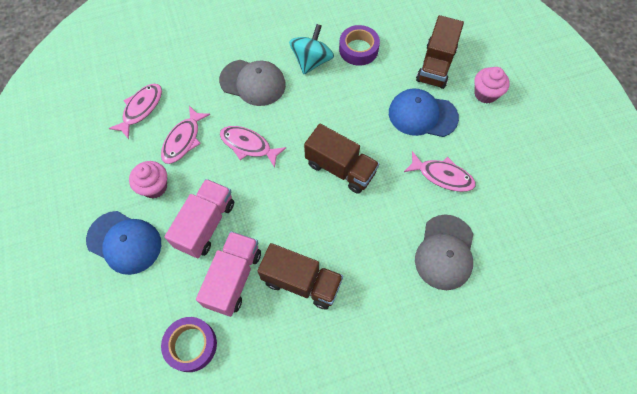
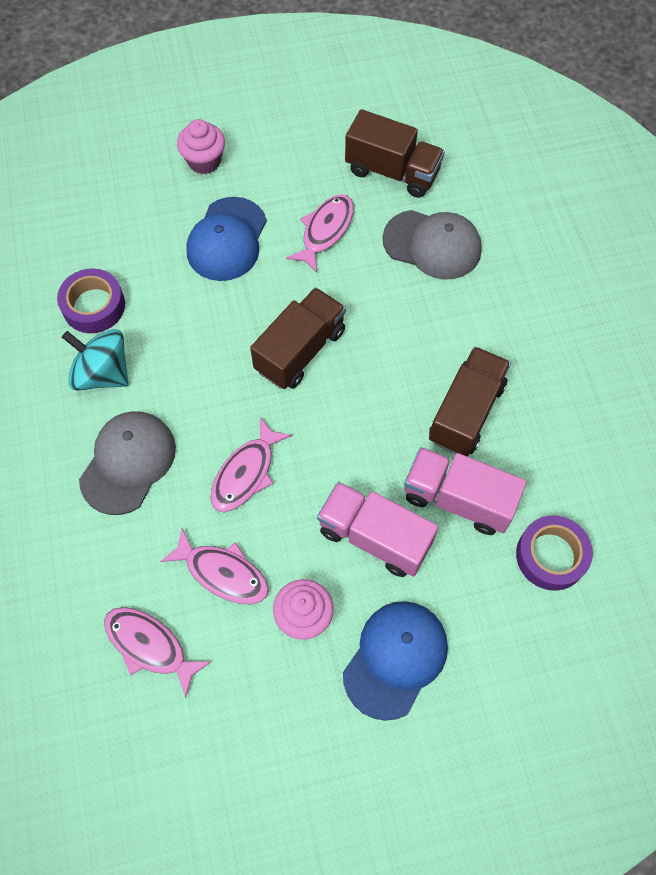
camera: 85 degrees left, 0 degrees up
brown truck [416,15,464,89] -> brown truck moved to [345,109,445,198]

